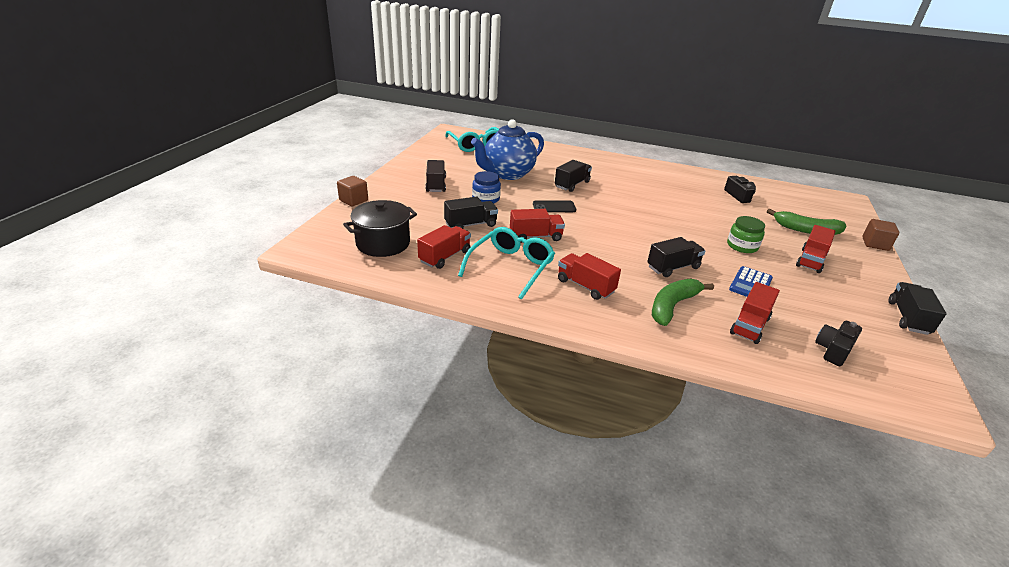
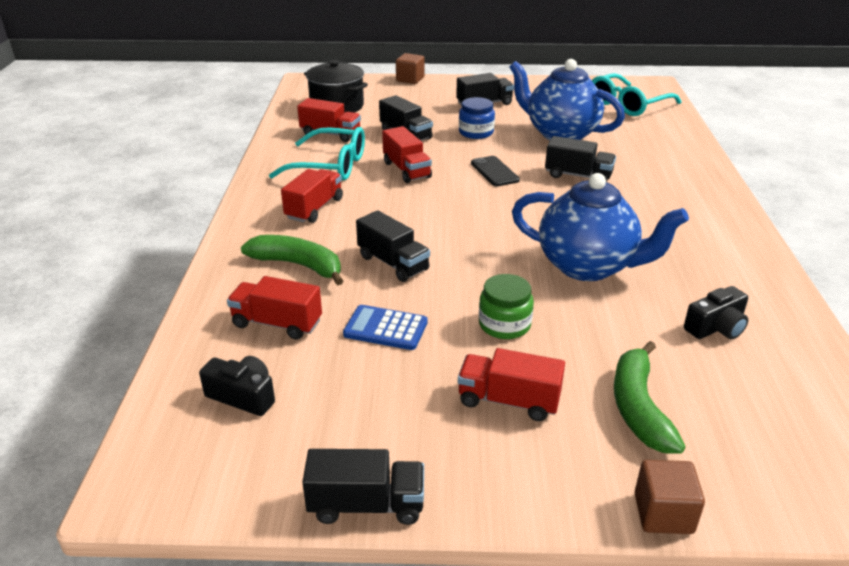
camera: 75 degrees right, 0 degrees up
none -> blue teapot [512,173,689,281]

